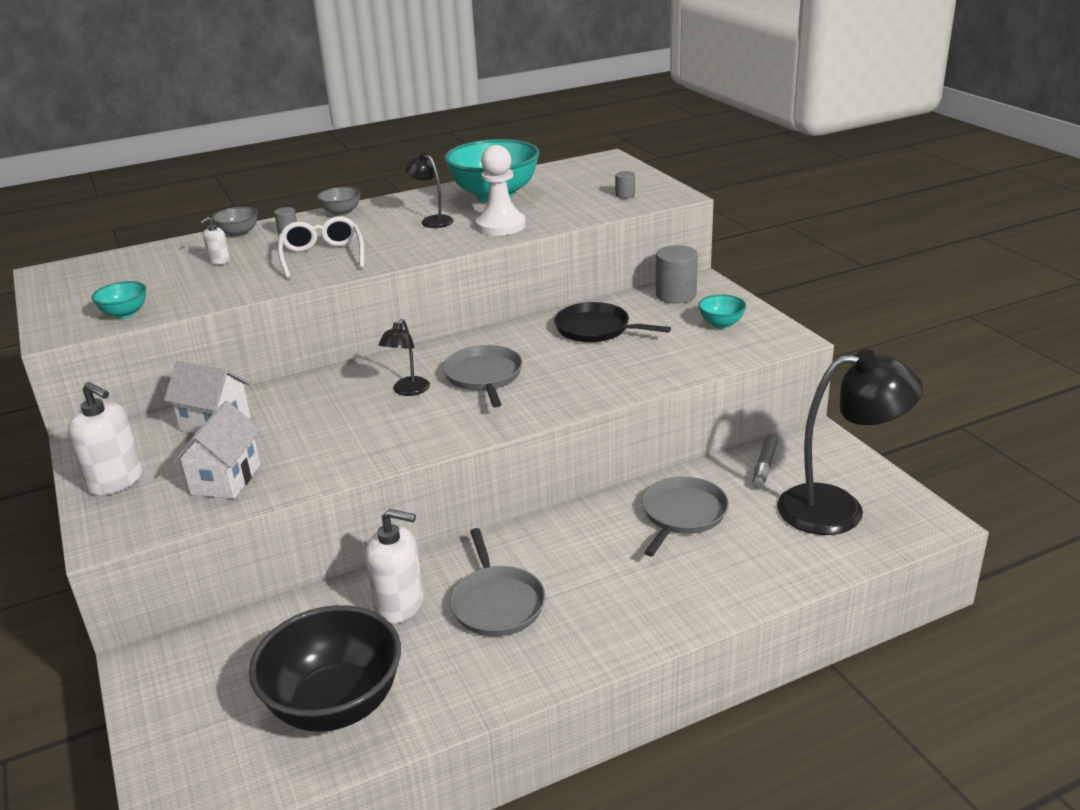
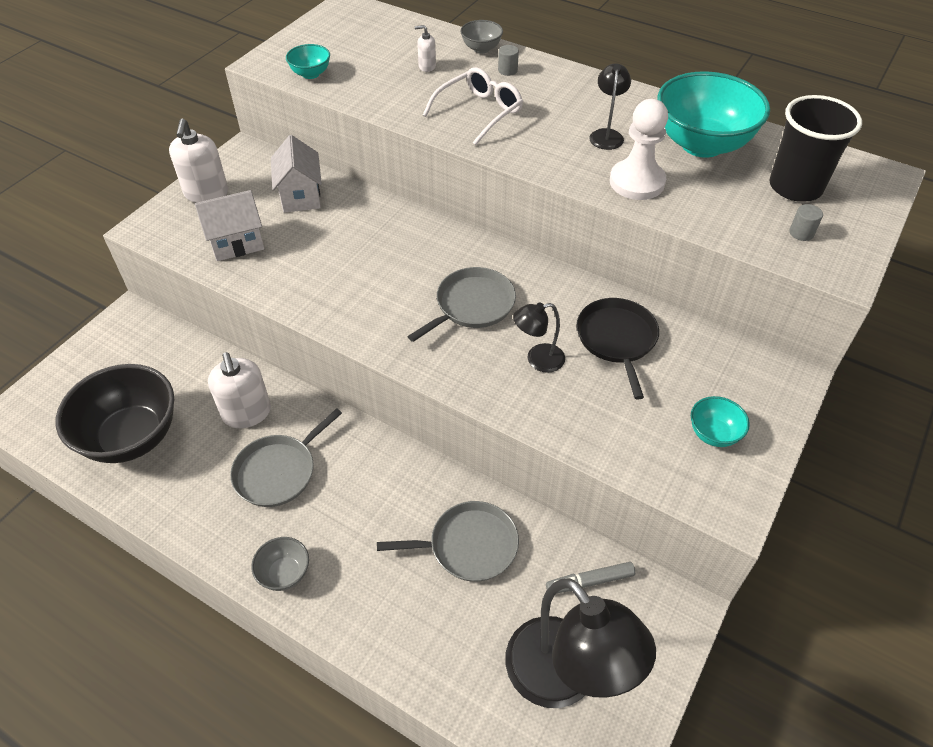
camera: 55 degrees right, 20 degrees up
grey bowl [317,187,361,216] -> grey bowl moved to [251,537,309,591]
black lamp [378,319,430,396] -> black lamp moved to [513,302,565,373]
grey cylinder [656,245,698,304] -> none
none -> black cup [770,95,862,202]

